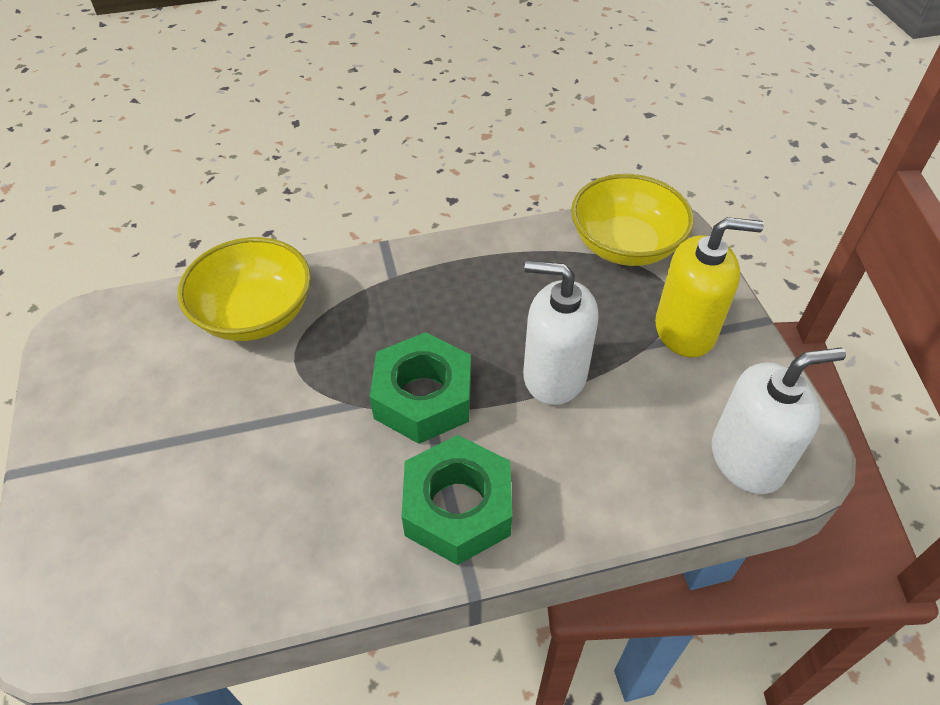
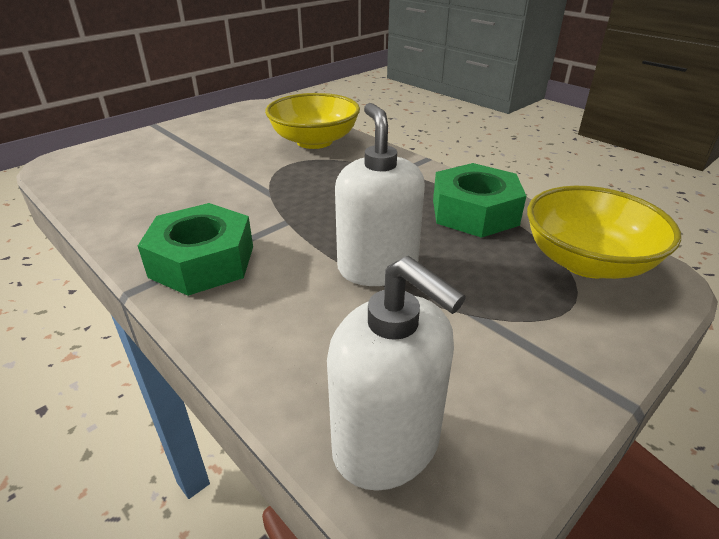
camera: 60 degrees right, 15 degrees down
green nut [370,332,471,444] -> green nut moved to [433,163,526,238]
yellow soap dispenser [655,217,764,358] -> none

